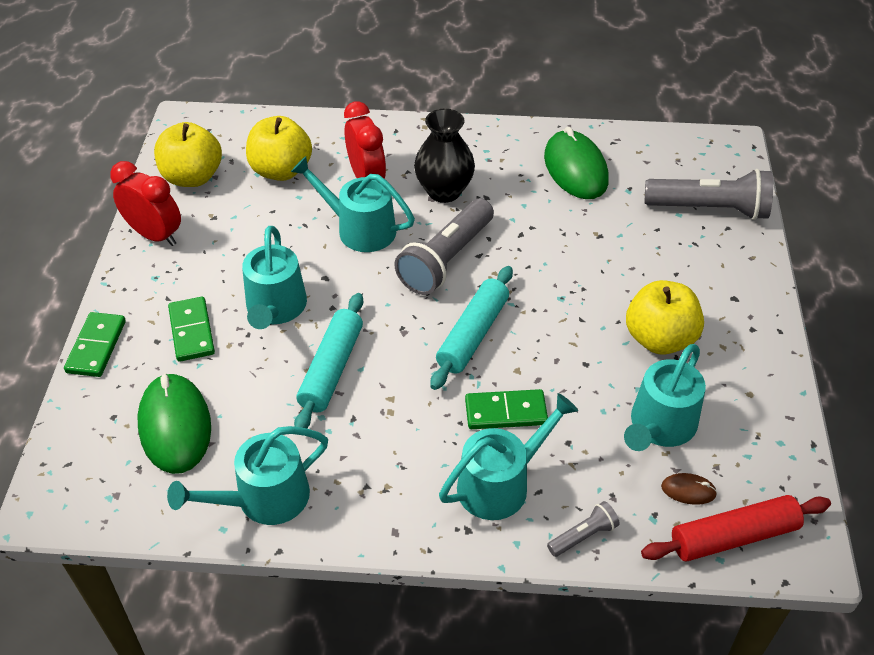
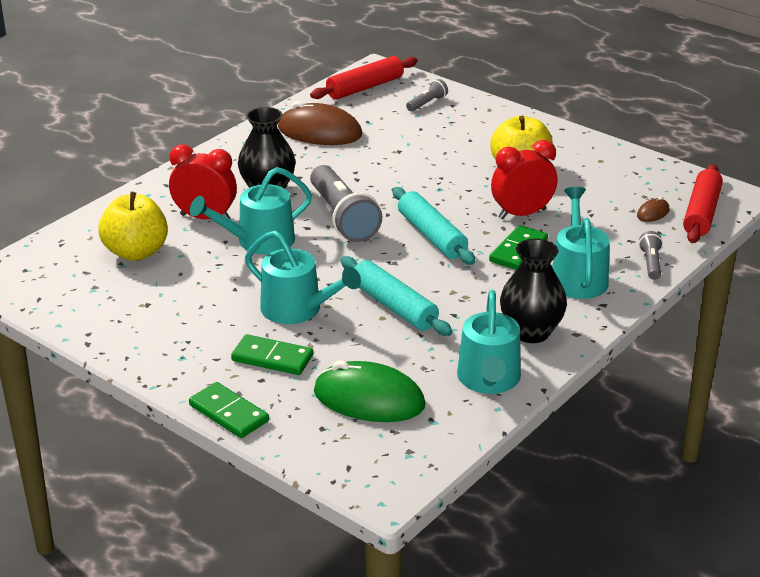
camera: 55 degrees left, 15 degrees down
red clock [110,161,181,246] -> red clock moved to [491,140,558,219]
yellow apple [154,122,222,187] -> none
green mouse [544,127,609,199] -> brown mouse [278,101,362,145]
turquoise watering can [624,344,706,451] -> none
grey flashlight [645,169,773,220] -> grey flashlight [406,79,448,112], size x0.47
none -> red rolling pin [310,56,418,99]
none -> black vase [500,239,567,343]

